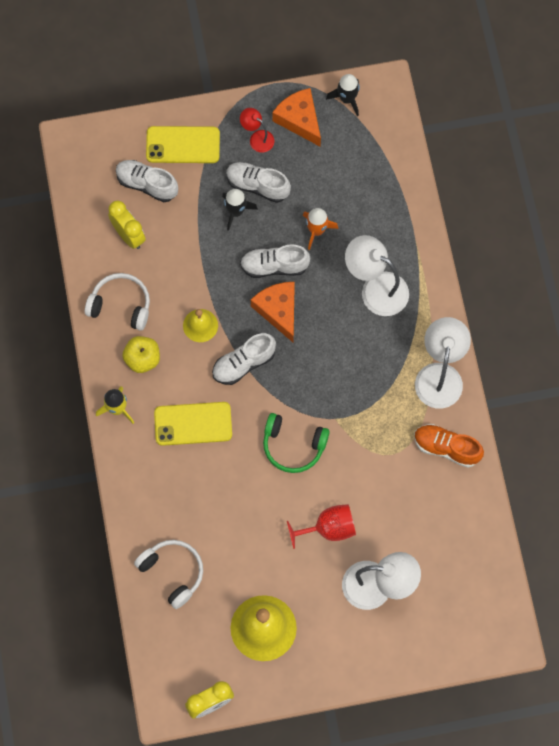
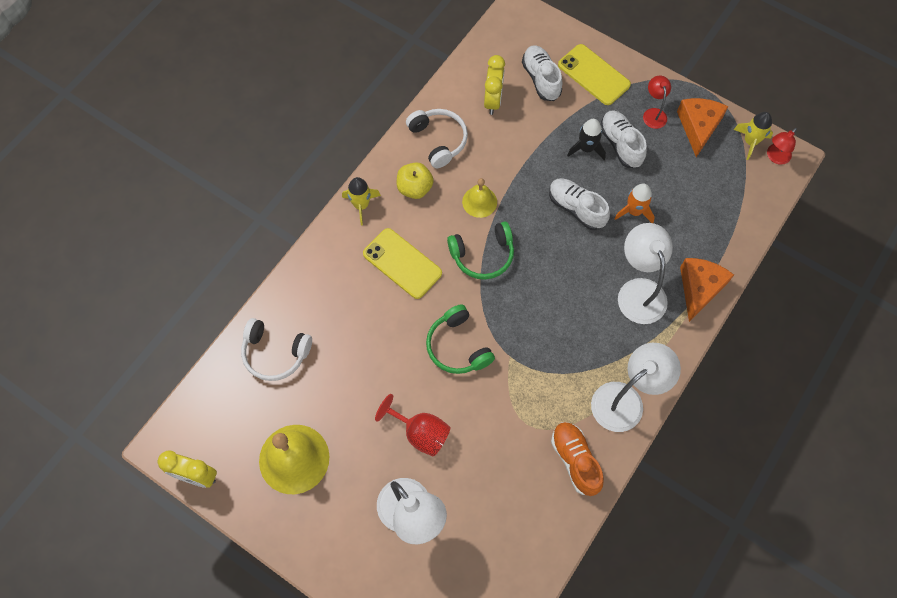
camera: 45 degrees right, 5 degrees down
white headphones [134,540,203,609] -> white headphones turned 105 degrees clockwise [241,318,312,381]
white shoe [212,333,276,385] -> green headphones [447,222,514,280]
orange cheese [251,282,295,342] -> orange cheese moved to [680,258,734,322]
black rocket [326,74,360,116] -> yellow rocket [733,112,773,160]
none -> red lamp [767,128,797,165]

